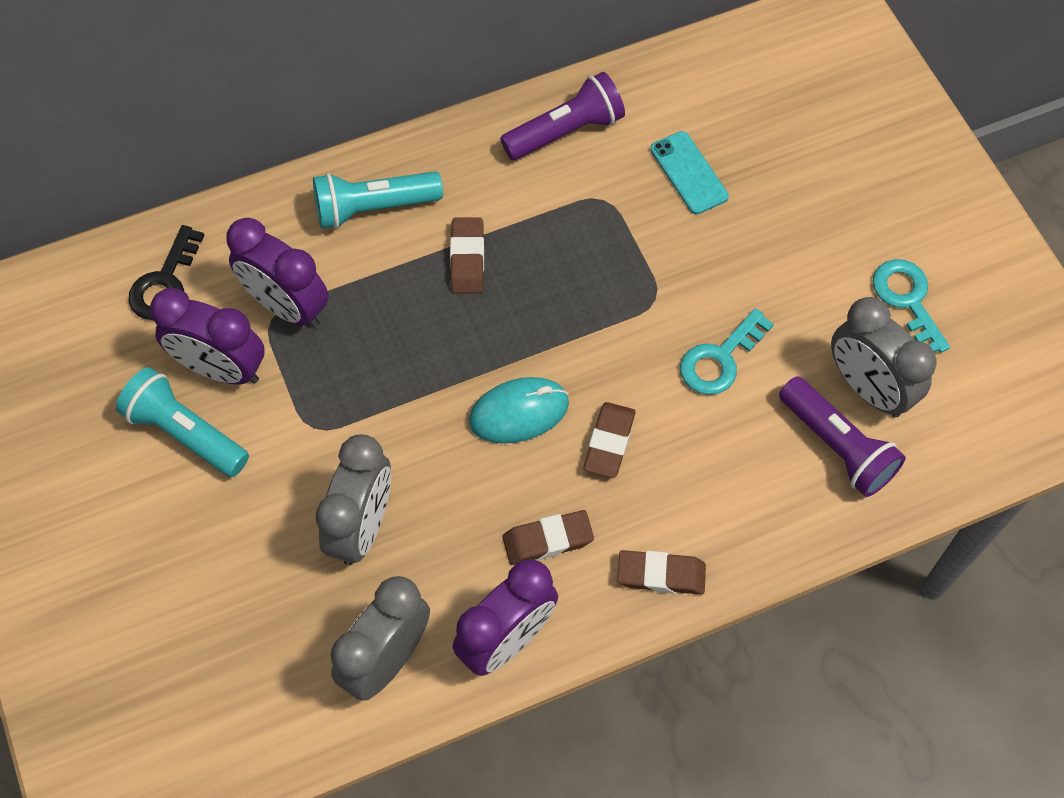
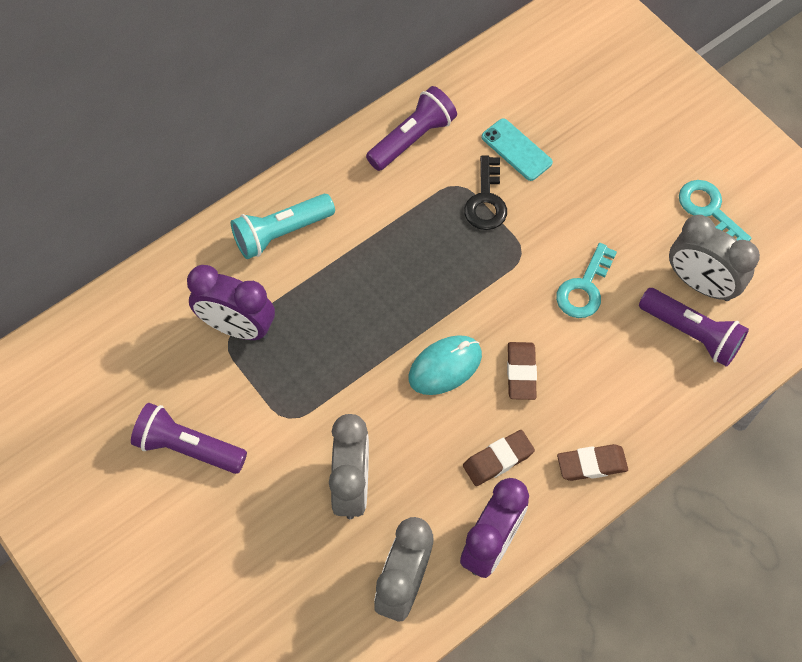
camera: 15 degrees left, 0 degrees up
turquoise flashlight [116,367,249,477] -> purple flashlight [131,403,247,474]
black key [128,225,204,320] -> black key moved to [464,155,507,230]
purple clock [150,288,265,385] -> none
brown eraser [450,217,484,293] -> none

